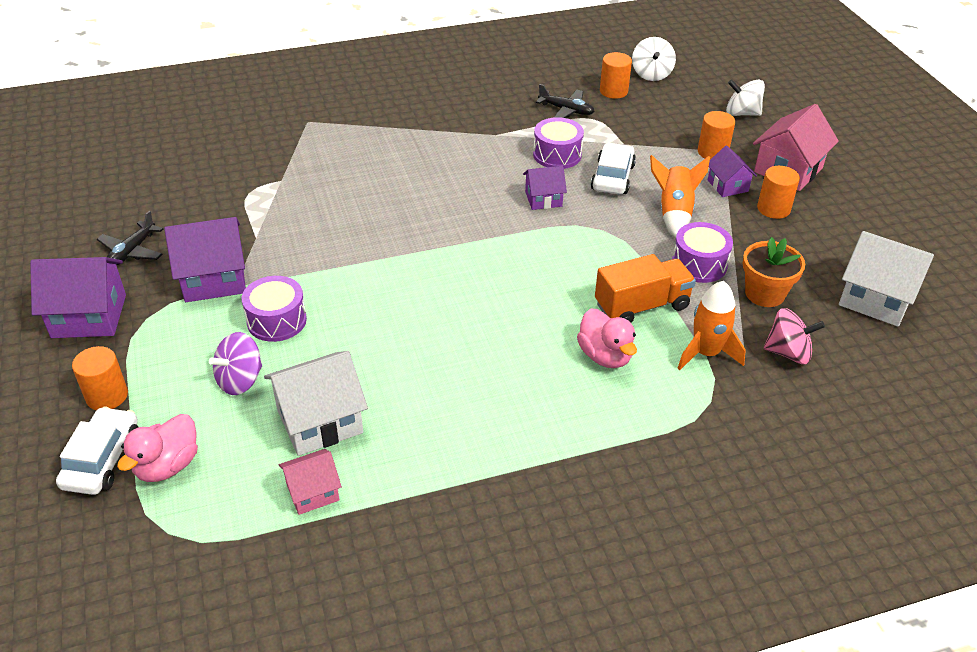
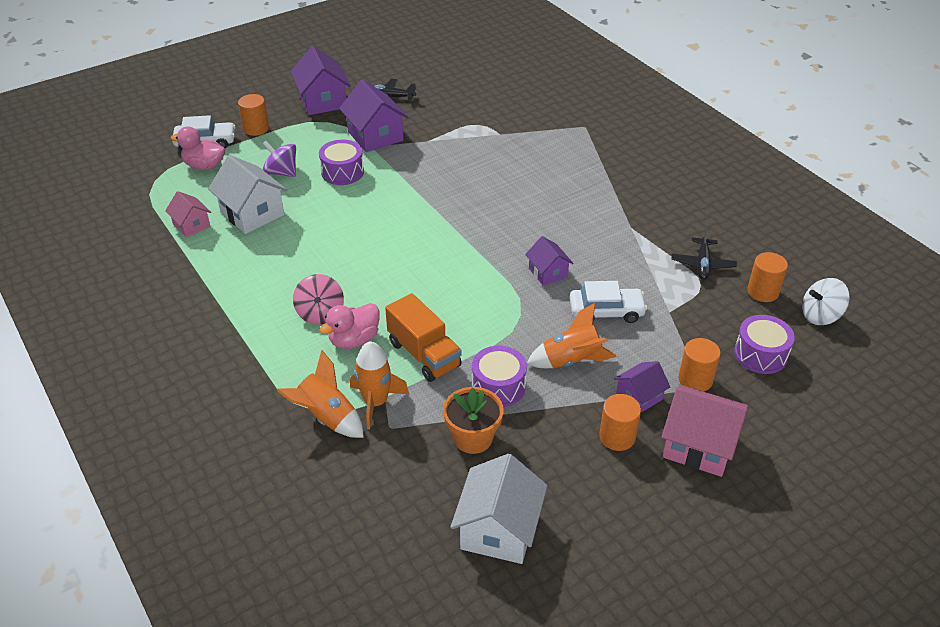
camera: 75 degrees right, 0 degrees up
purple drum [533,117,584,169] -> purple drum moved to [734,315,795,374]
white spinning top [726,79,765,116] -> none
pink spinning top [764,308,825,364] -> pink spinning top moved to [293,274,344,325]
none -> orange rocket [276,350,364,438]

